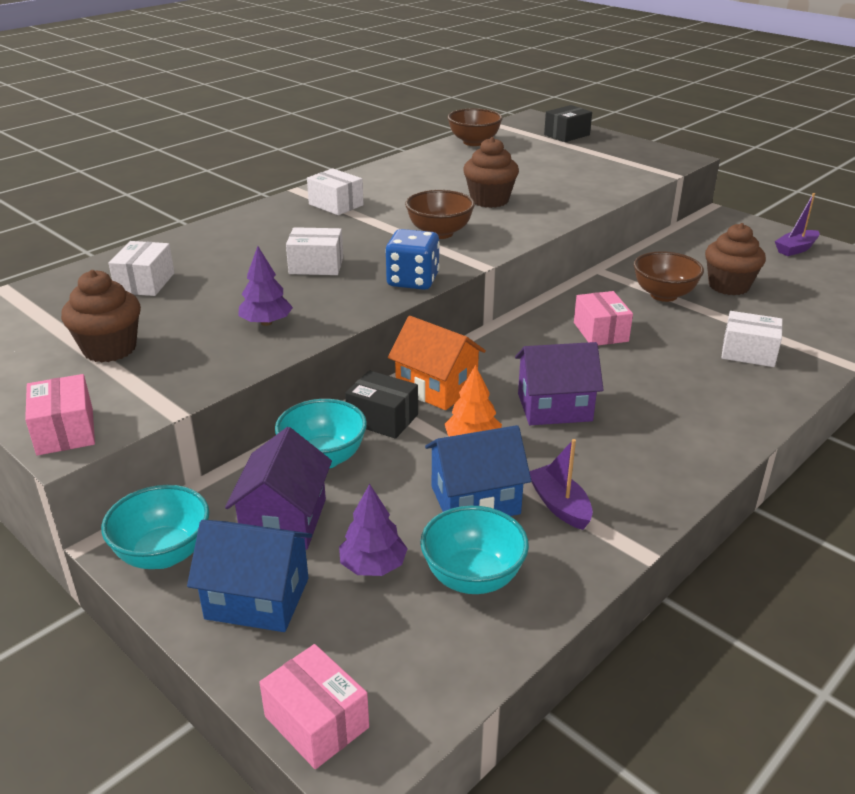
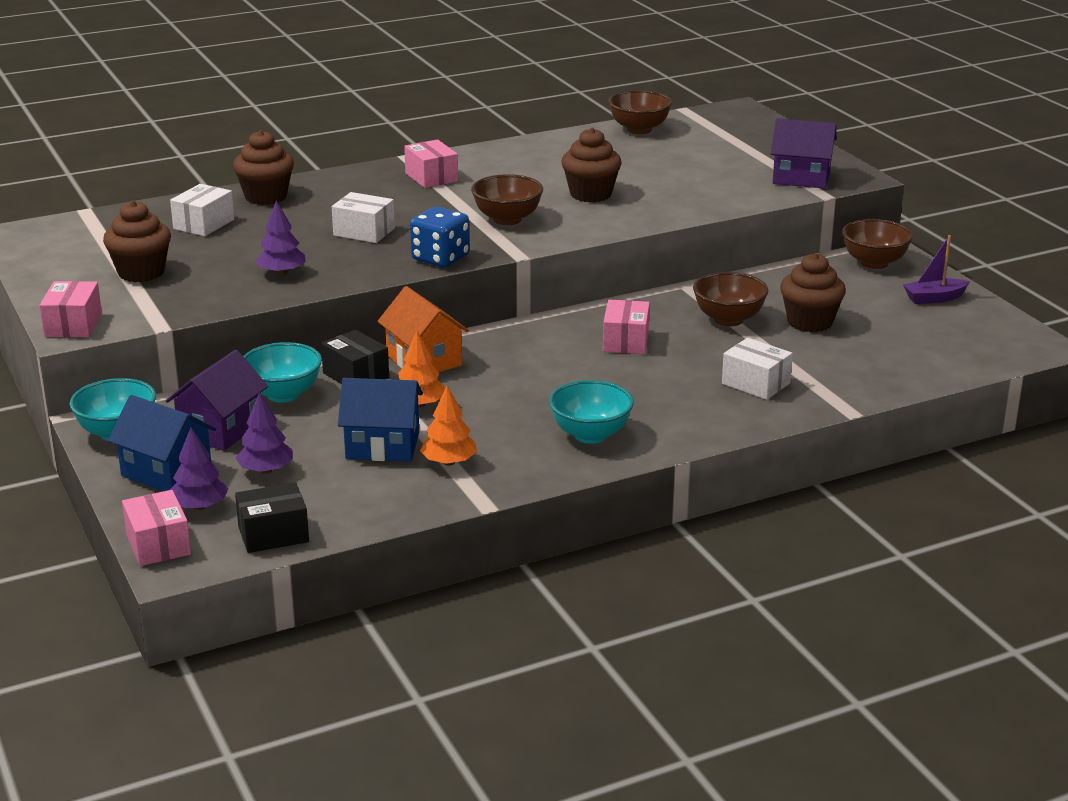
camera: 20 degrees right, 5 degrees down
white box [307,168,364,215] -> pink box [404,139,458,188]
turquoise bowl [420,506,529,594] -> turquoise bowl moved to [549,380,634,444]
purple house [515,342,604,425] -> purple house moved to [771,118,837,189]
purple boat [529,439,593,530] -> orange tree [420,385,477,466]
black box [544,105,592,142] -> black box moved to [235,482,309,553]
none -> purple tree [170,427,229,510]
none -> brown cupcake [233,130,294,205]
none -> brown bowl [842,219,913,269]

